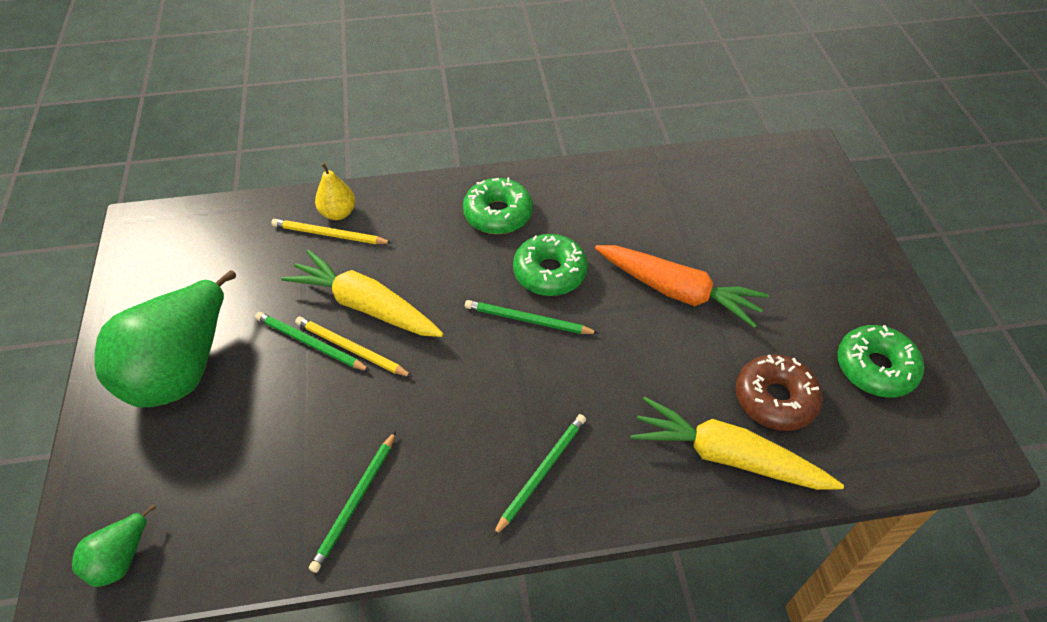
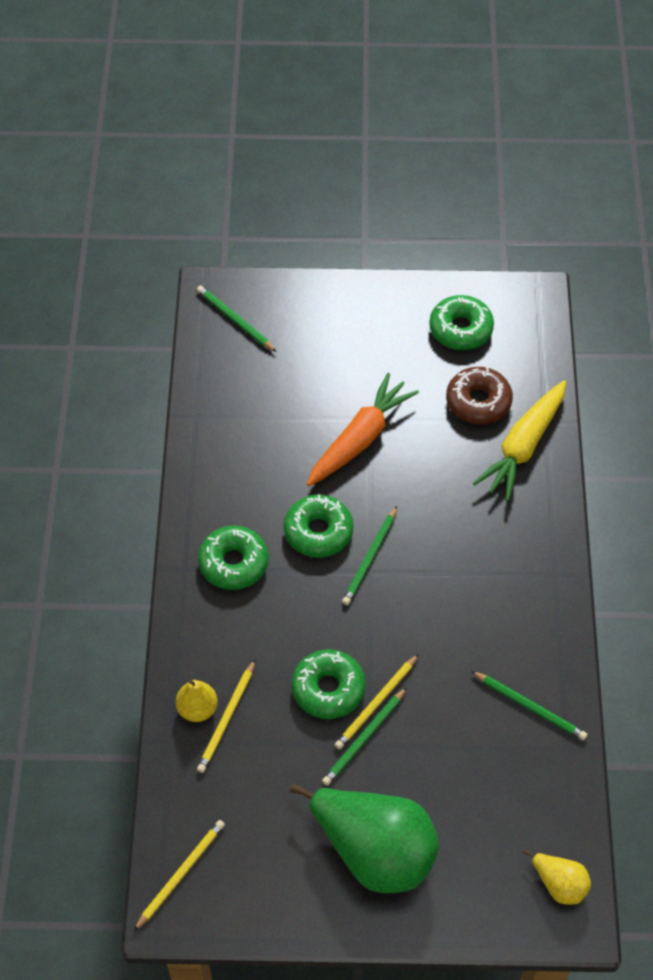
camera: 80 degrees left, 5 degrees up
green pear [72,505,156,587] -> yellow pear [523,850,591,905]
yellow carrot [281,250,443,337] -> green donut [292,649,366,719]
green pencil [493,414,586,536] -> green pencil moved to [197,286,277,352]
none -> yellow pencil [134,820,225,931]

